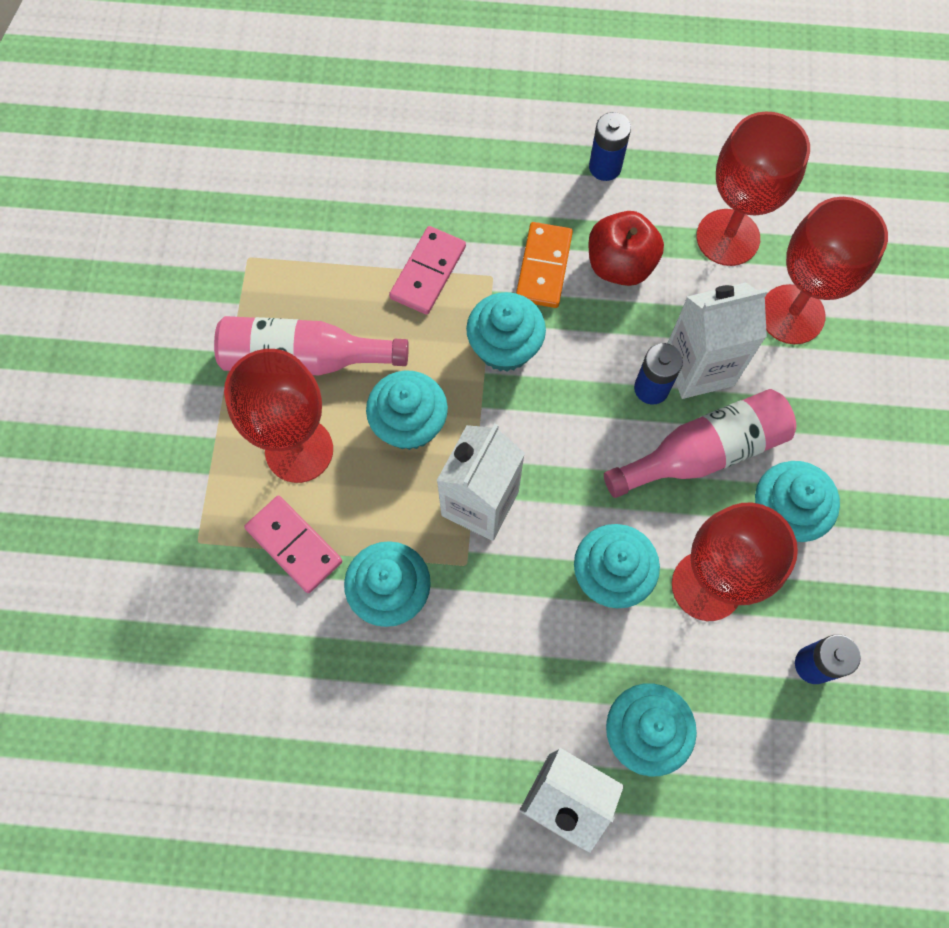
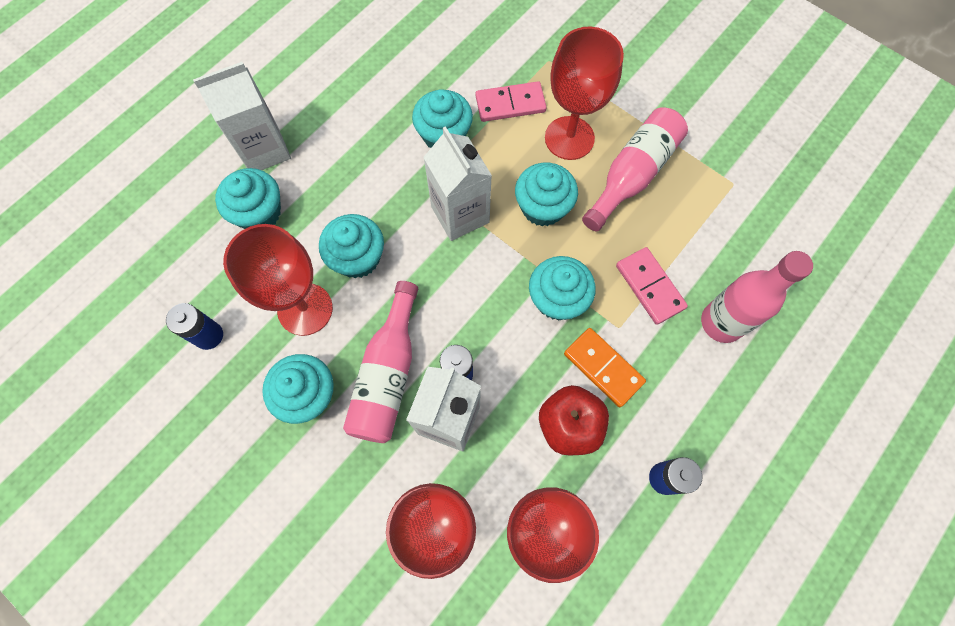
camera: 125 degrees right, 0 degrees up
none -> pink bottle [701,251,813,343]

